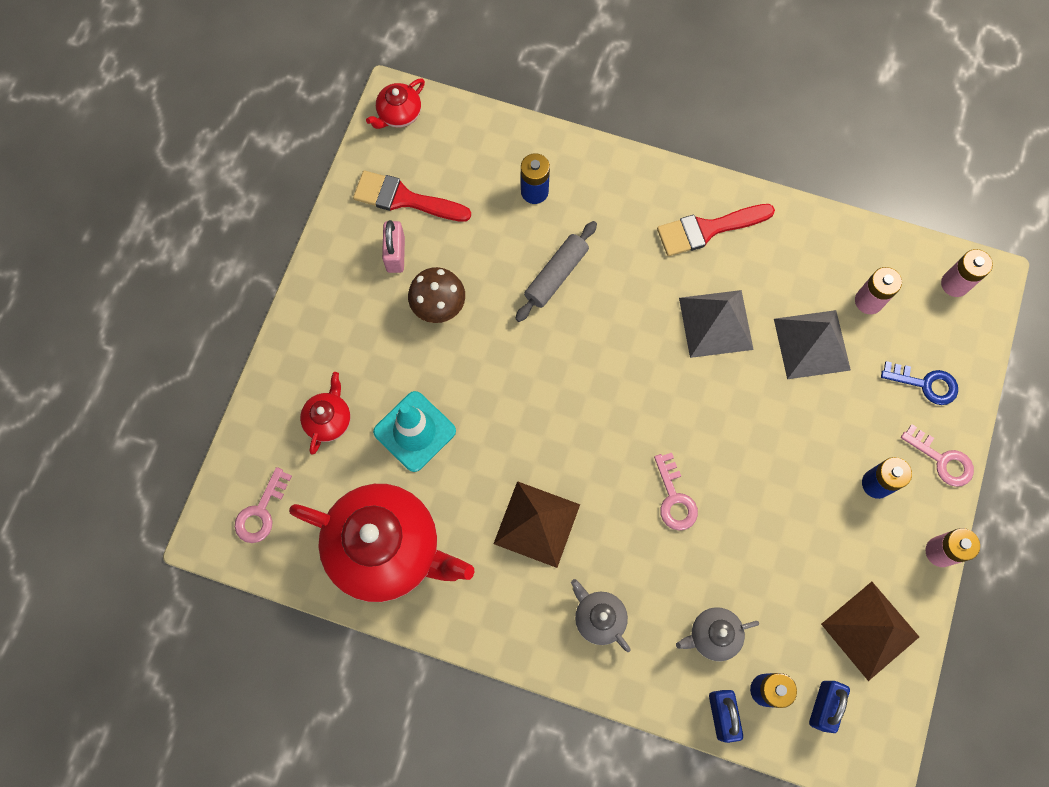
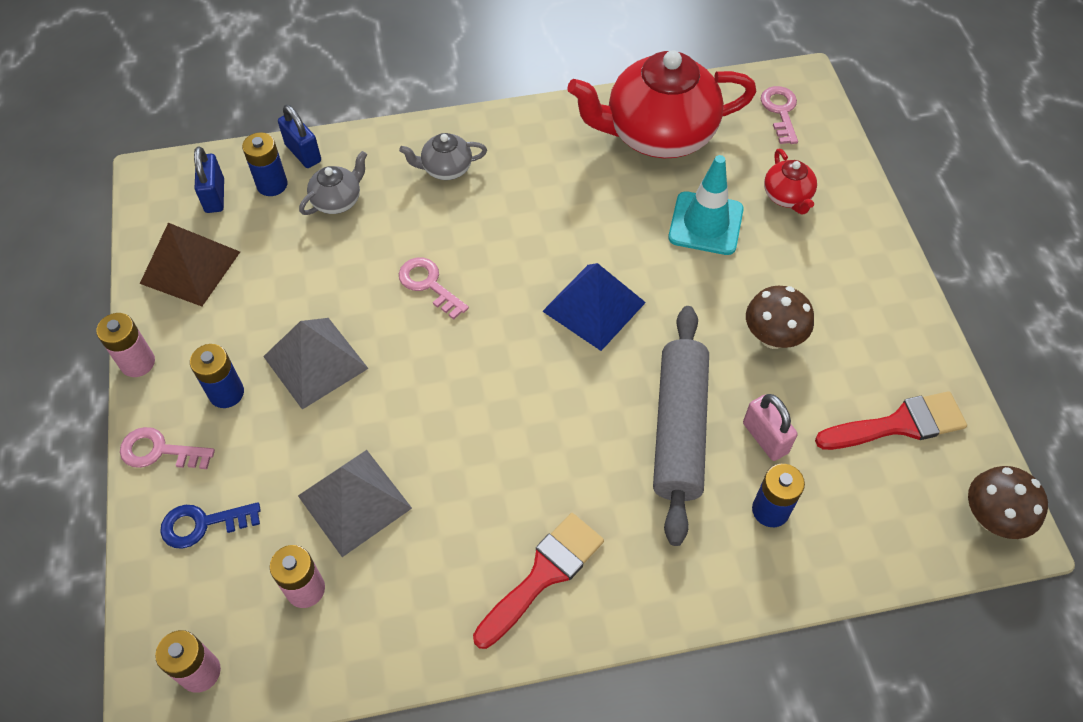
camera: 150 degrees right, 15 degrees down
red teapot [366,78,425,129] -> brown mushroom [968,466,1048,539]
pink padlock [382,220,405,273] -> pink padlock moved to [743,394,797,461]
brown pyramid [494,481,580,568] -> none
grey rolling pin [515,221,597,322] -> grey rolling pin [653,306,709,546], size x1.60
grey teapot [571,579,631,652] -> grey teapot turned 150 degrees clockwise [399,133,487,180]
grey pyramid [679,290,754,358] -> grey pyramid moved to [263,318,369,410]
none -> blue pyramid [542,263,646,351]

